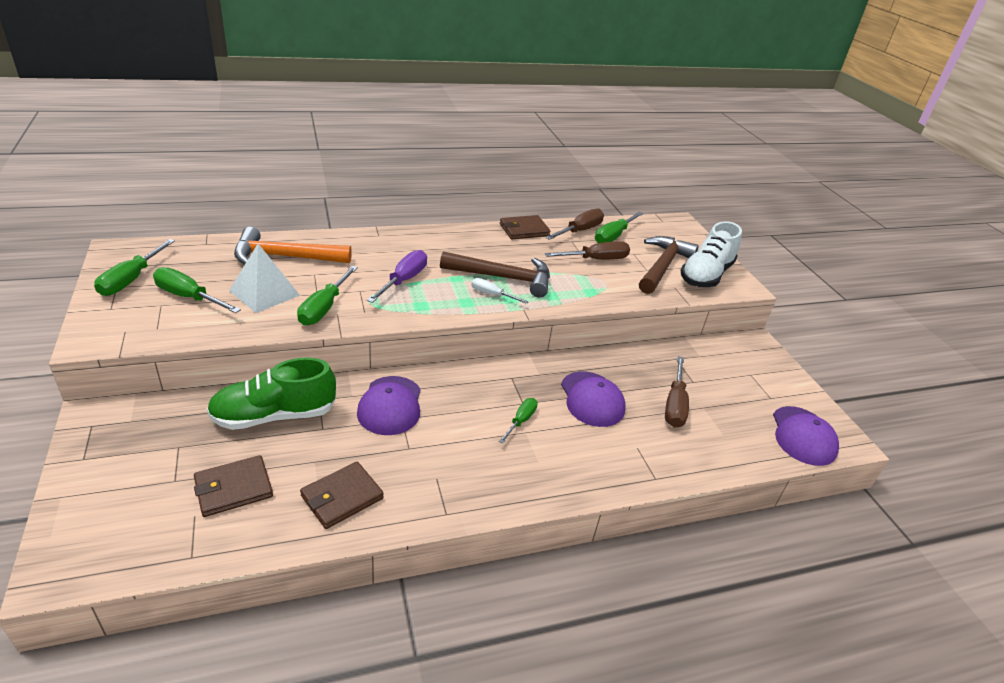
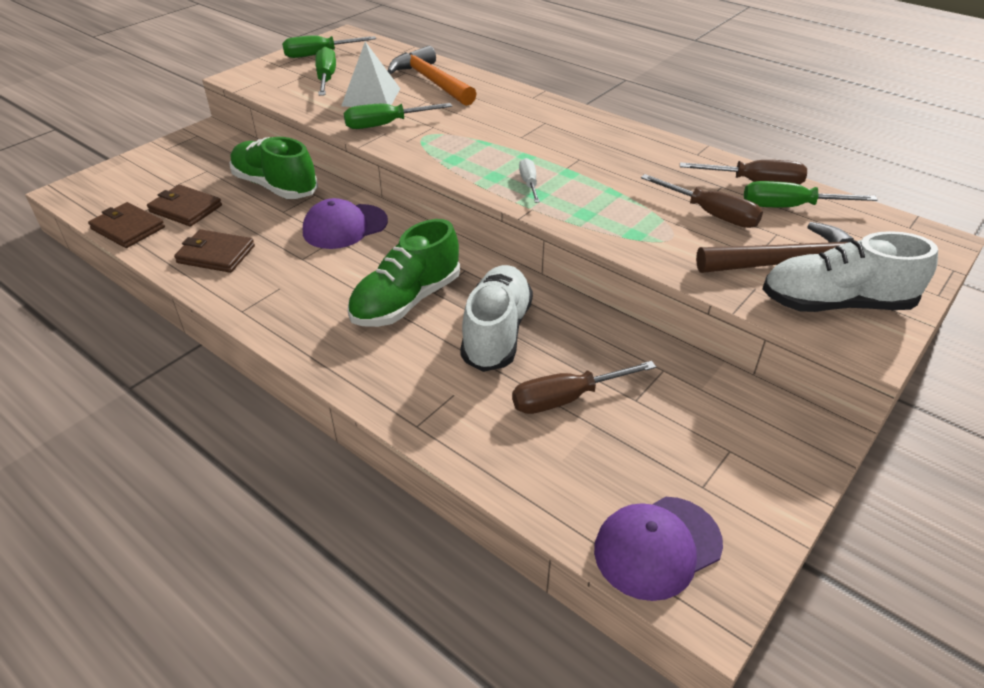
camera: 60 degrees right, 5 degrees up
purple screwdriver [367,250,427,303] -> none
brown hammer [440,251,550,298] -> none
green screwdriver [499,398,538,444] -> green shoe [347,219,460,327]
brown wallet [500,215,550,239] -> brown wallet moved to [88,202,165,248]
purple cap [561,371,626,427] -> white shoe [460,265,533,372]

